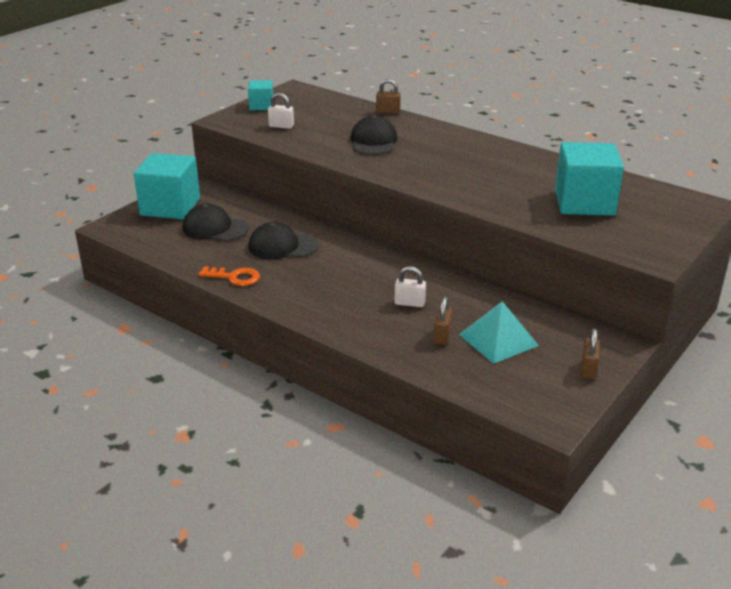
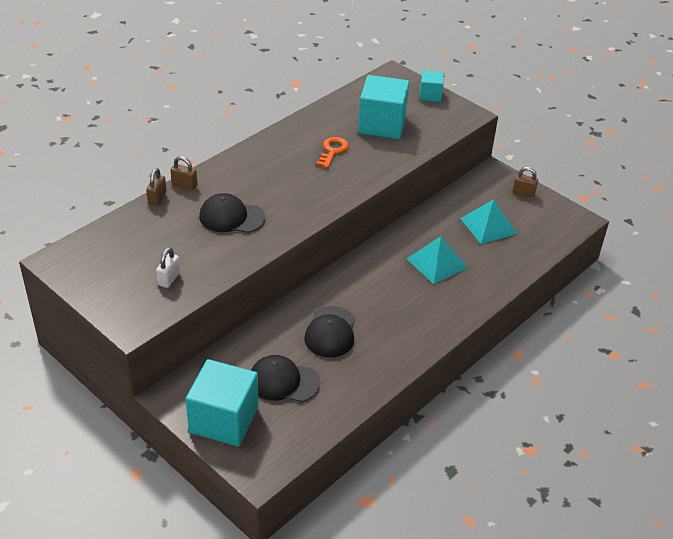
camera: 85 degrees left, 10 degrees up
black cap [182,204,249,241] -> black cap turned 75 degrees clockwise [251,355,320,402]
orange key [199,266,260,286] -> orange key moved to [316,137,349,168]
turquoise cube [248,80,273,110] -> turquoise cube moved to [420,71,444,102]
white padlock [395,266,426,307] -> turquoise pyramid [407,236,468,284]
brown padlock [433,297,453,345] -> brown padlock moved to [170,156,197,190]

